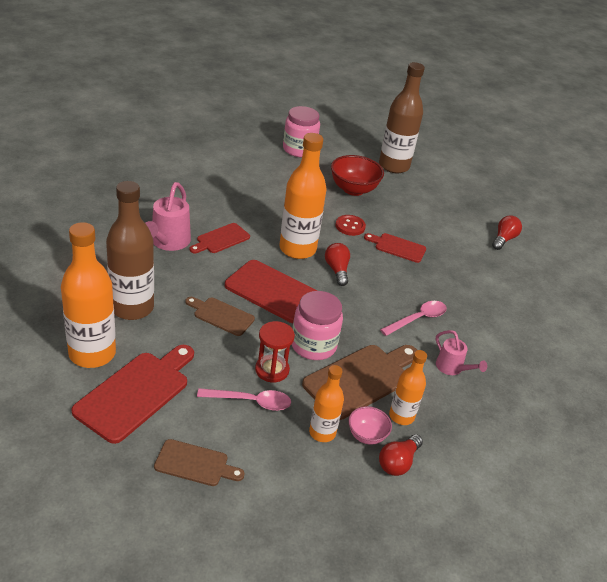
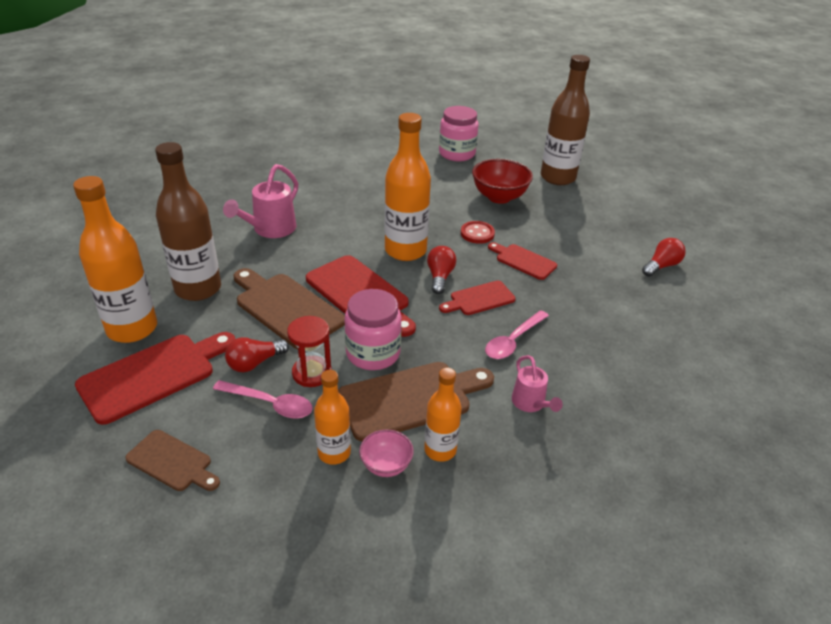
camera: 20 degrees right, 0 degrees up
brown cutting board [186,297,255,336] -> brown cutting board [234,268,345,350], size x1.73
red cutting board [190,223,250,253] -> red cutting board moved to [439,281,516,315]
red light bulb [379,434,423,476] -> red light bulb moved to [225,337,289,372]
pink spoon [380,301,447,336] -> pink spoon turned 150 degrees clockwise [485,310,549,359]

